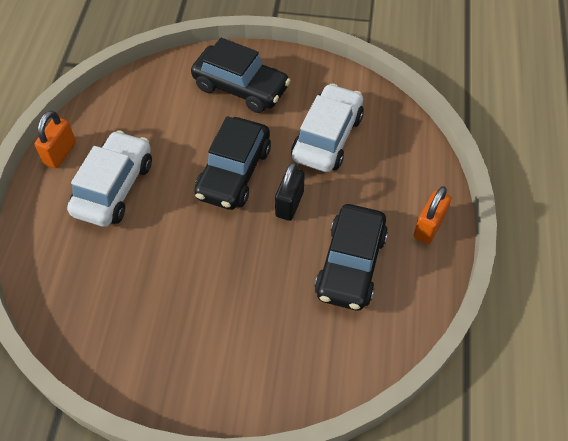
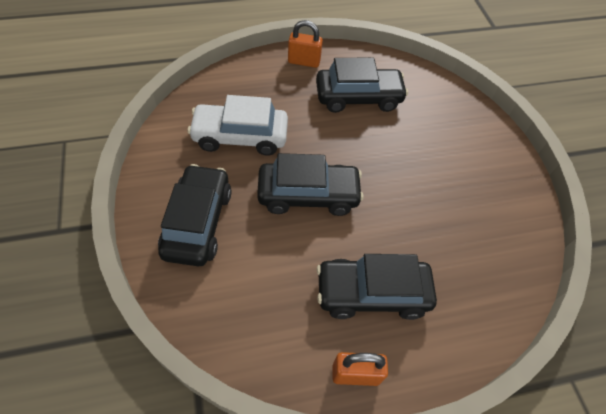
camera: 115 degrees left, 0 degrees up
white car [67,130,152,227] -> black car [317,254,437,320]
black padlock [275,162,305,221] -> none

